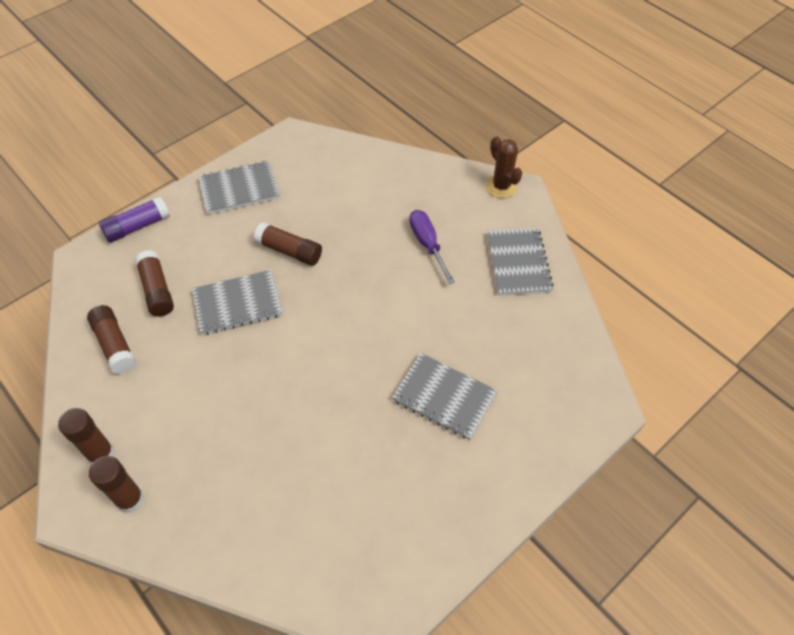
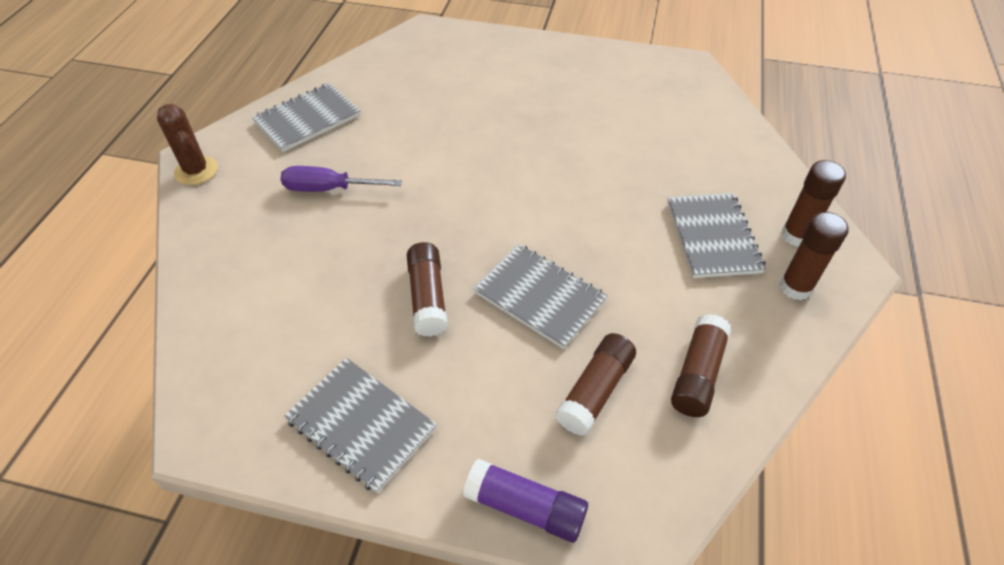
camera: 125 degrees left, 5 degrees down
grey notebook [392,353,498,440] -> grey notebook moved to [667,193,766,278]
purple screwdriver [409,210,455,284] -> purple screwdriver turned 60 degrees clockwise [280,166,402,192]
brown cactus [486,136,522,198] -> brown cactus turned 60 degrees counterclockwise [157,104,218,185]

